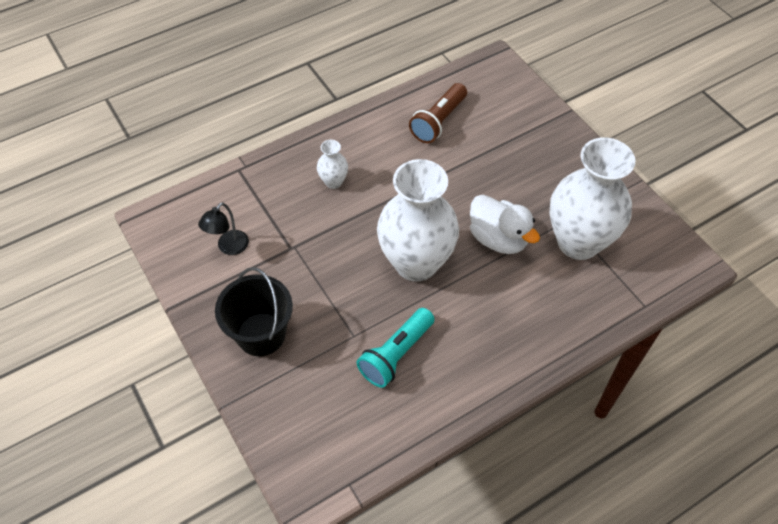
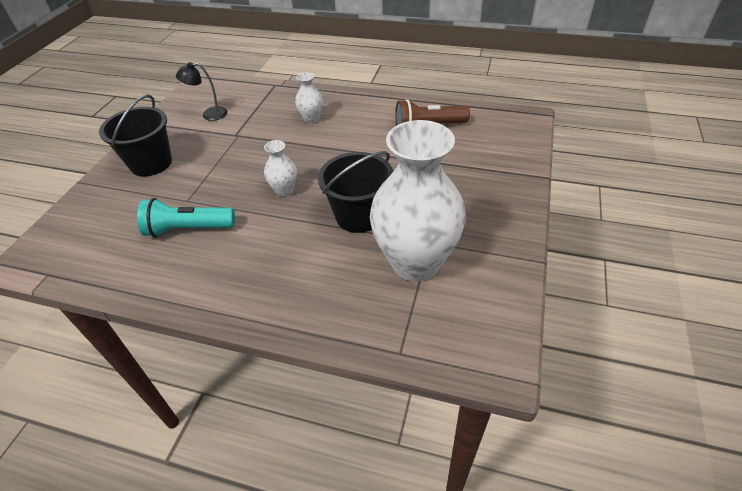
camera: 50 degrees right, 10 degrees down
white vase [377,159,459,282] -> white vase [264,140,297,196], size x0.43
white duck [470,195,540,254] -> black bucket [318,151,393,233]

